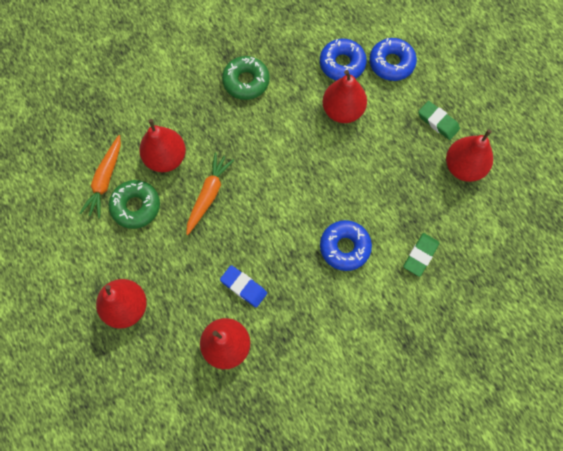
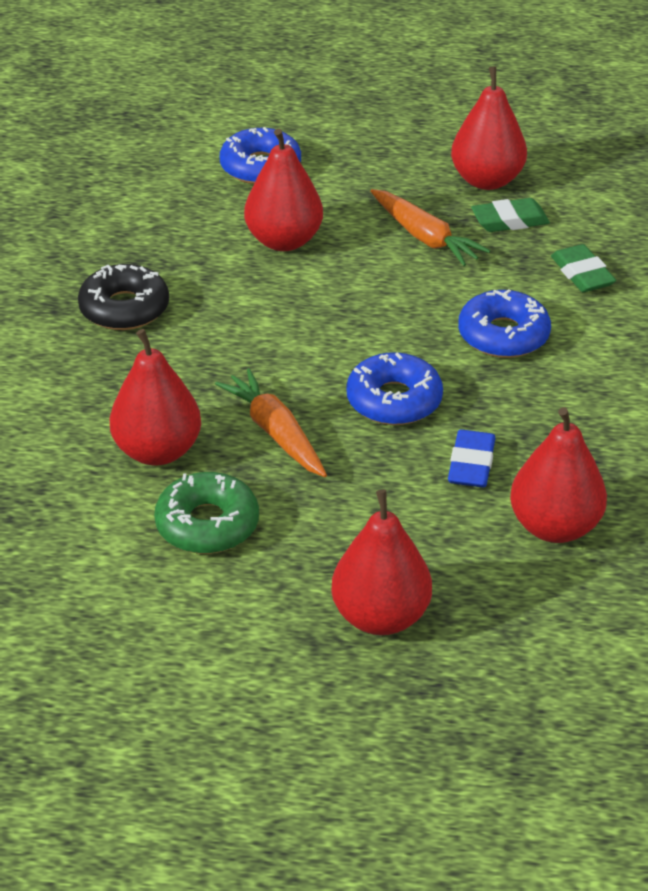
camera: 55 degrees left, 30 degrees down
orange carrot [80,135,121,218] -> orange carrot moved to [370,189,490,266]
blue eraser [220,265,267,308] -> blue eraser turned 60 degrees counterclockwise [448,429,496,488]
green donut [222,56,270,100] -> black donut [78,264,169,330]
blue donut [320,39,367,81] -> blue donut moved to [346,352,443,425]
green eraser [418,101,460,140] -> green eraser moved to [471,198,550,232]

